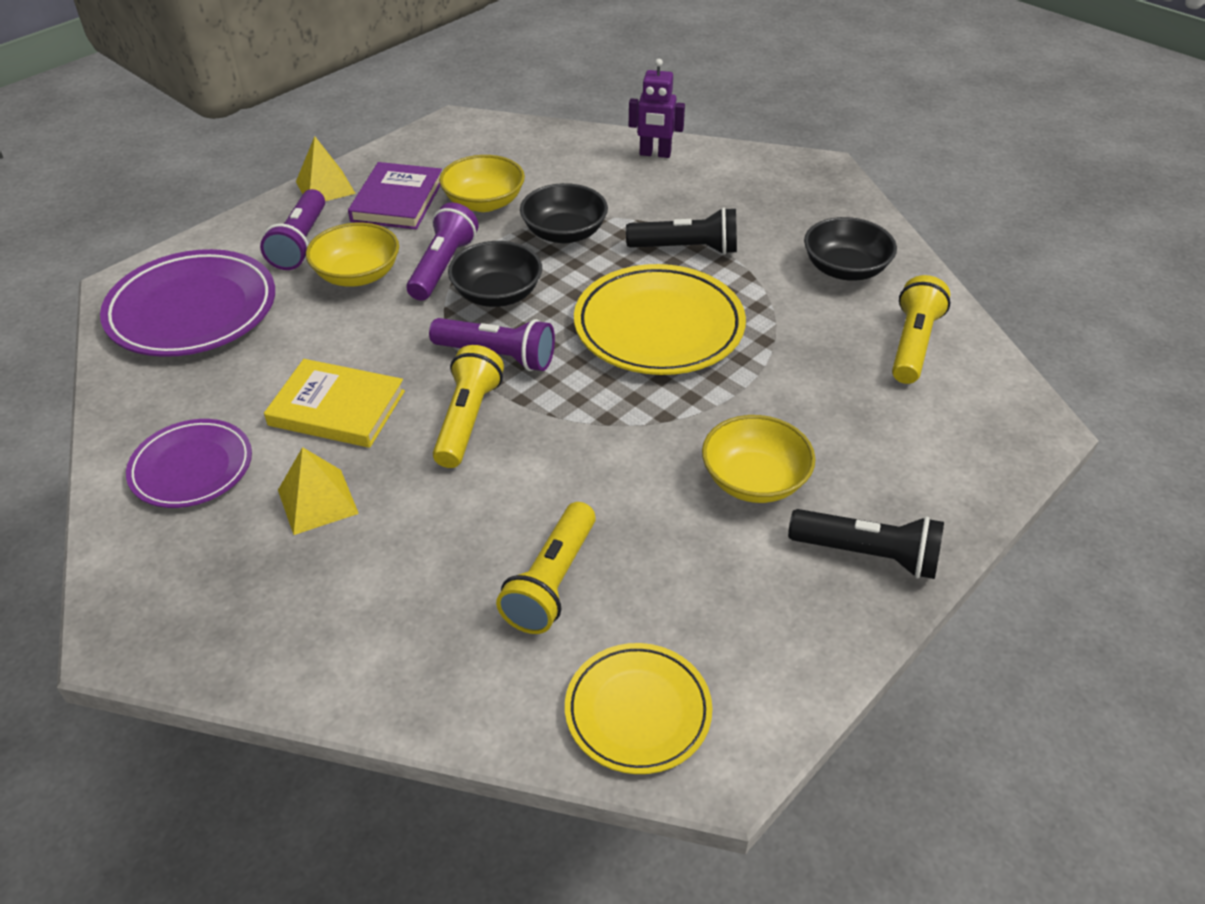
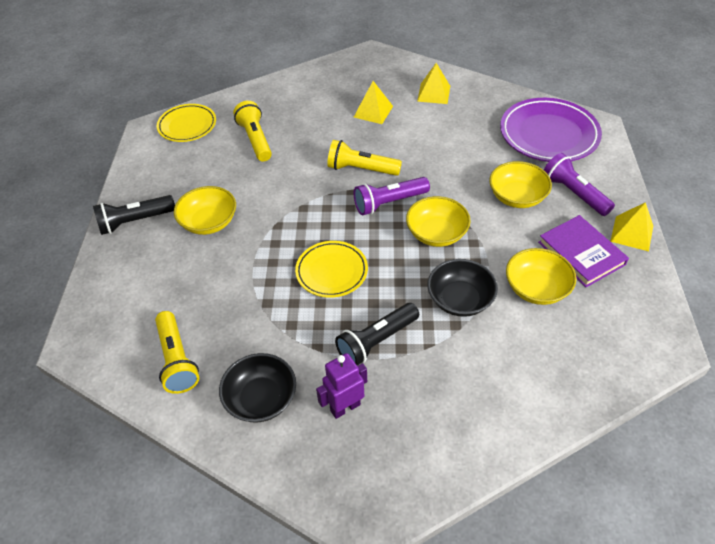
camera: 140 degrees right, 5 degrees up
purple plate [126,419,252,508] -> yellow pyramid [417,63,450,104]
yellow book [264,359,405,448] -> none
purple flashlight [406,202,478,301] -> none
yellow flashlight [433,345,504,468] -> yellow flashlight turned 135 degrees clockwise [327,140,402,176]
black bowl [448,241,542,307] -> yellow bowl [406,196,471,247]
yellow plate [574,264,746,375] -> yellow plate [295,241,368,298], size x0.62
purple robot [629,59,685,158] -> purple robot moved to [316,353,367,419]

